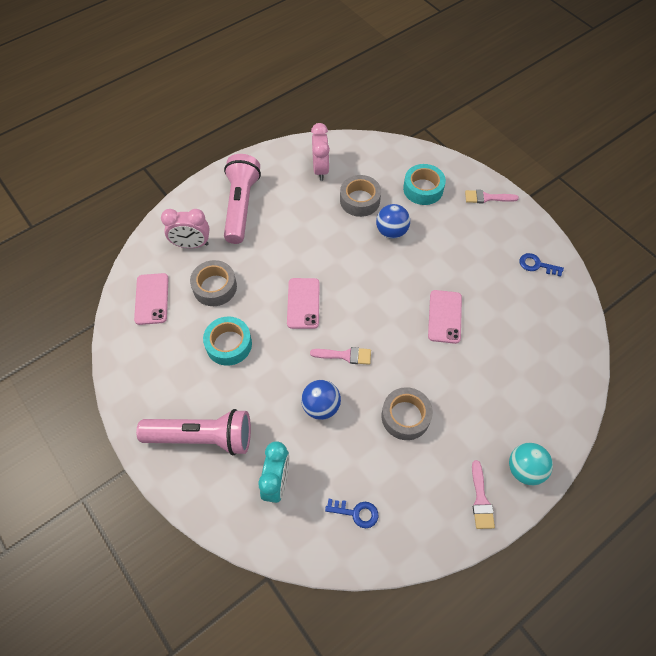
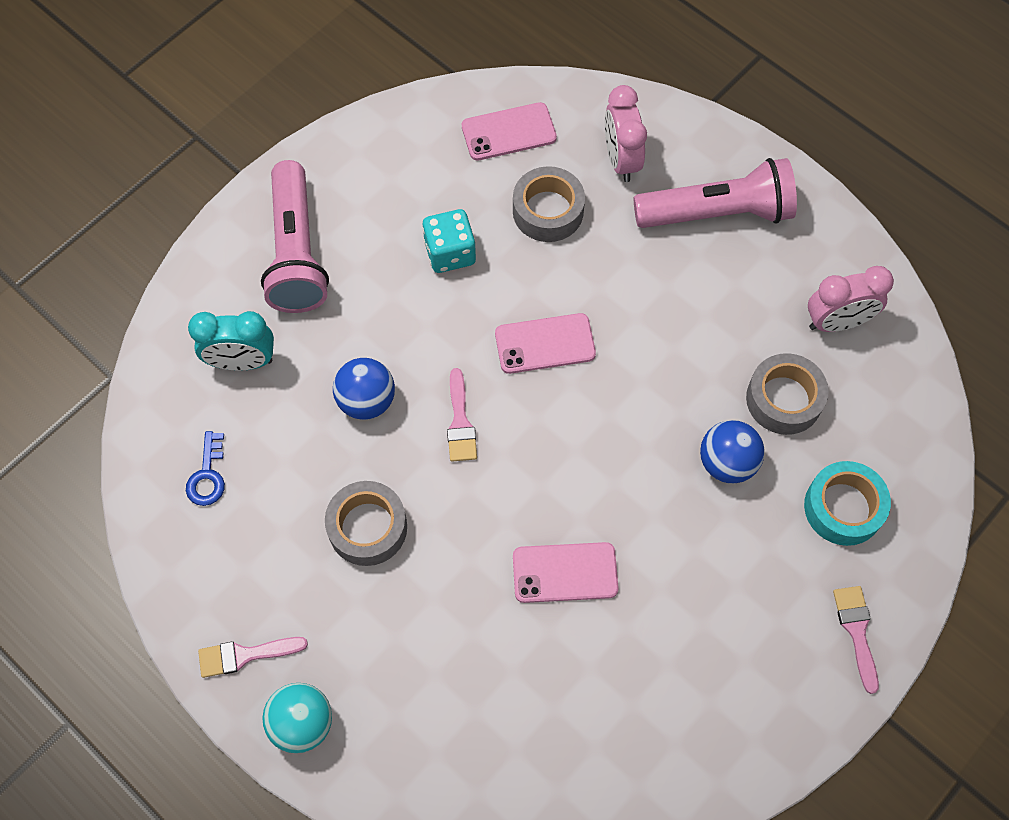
camera: 80 degrees right, 5 degrees up
turquoise tape [203,316,252,366] -> turquoise dice [422,209,476,273]
blue key [519,253,564,277] -> none

